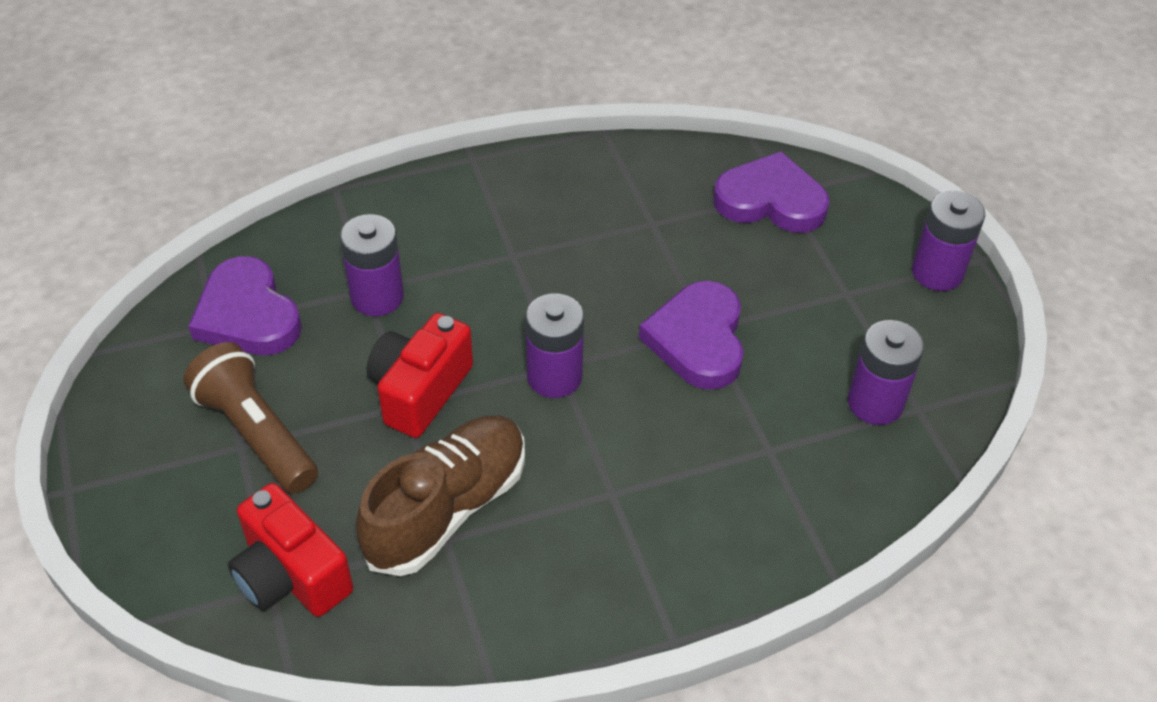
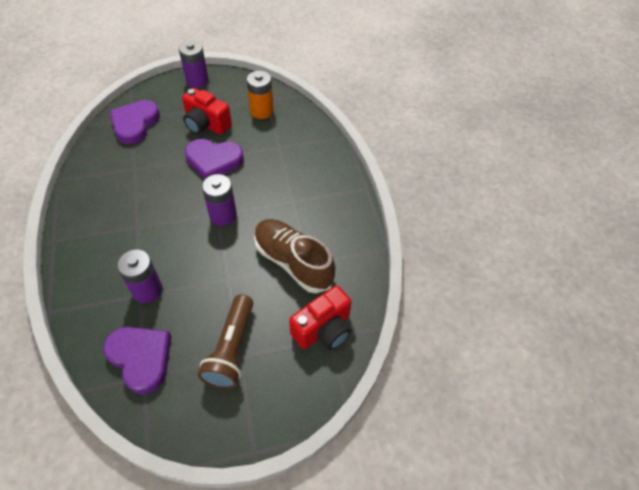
camera: 85 degrees left, 5 degrees up
brown flashlight [183,342,318,494] -> brown flashlight turned 45 degrees counterclockwise [198,294,253,389]
purple heart [188,256,302,355] -> purple heart turned 105 degrees counterclockwise [103,327,171,394]
red camera [367,313,473,438] -> red camera moved to [182,88,232,135]
purple battery [848,320,924,425] -> orange battery [246,71,273,119]

